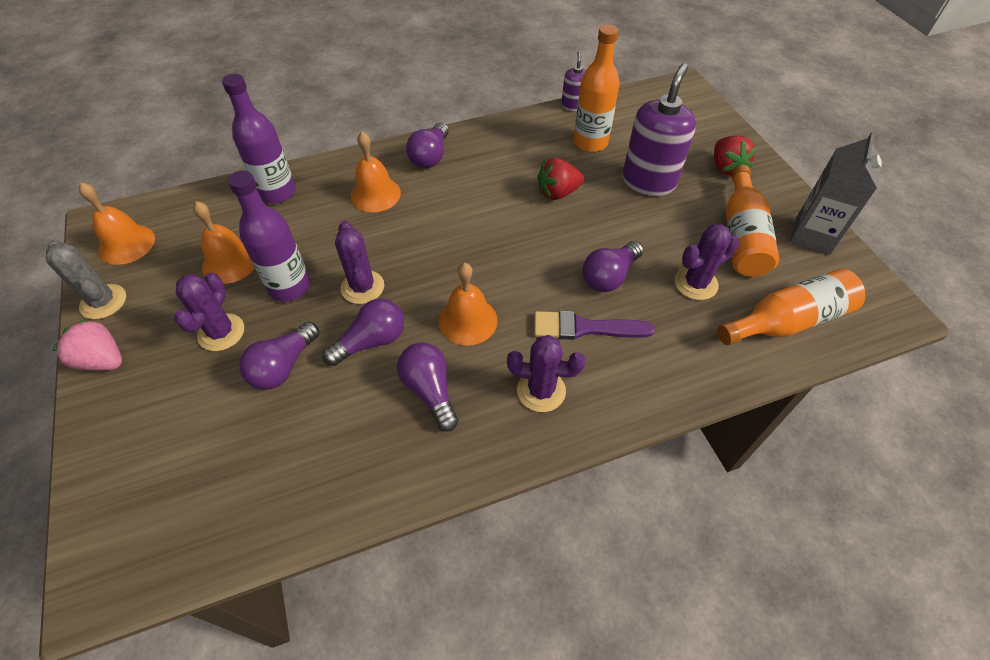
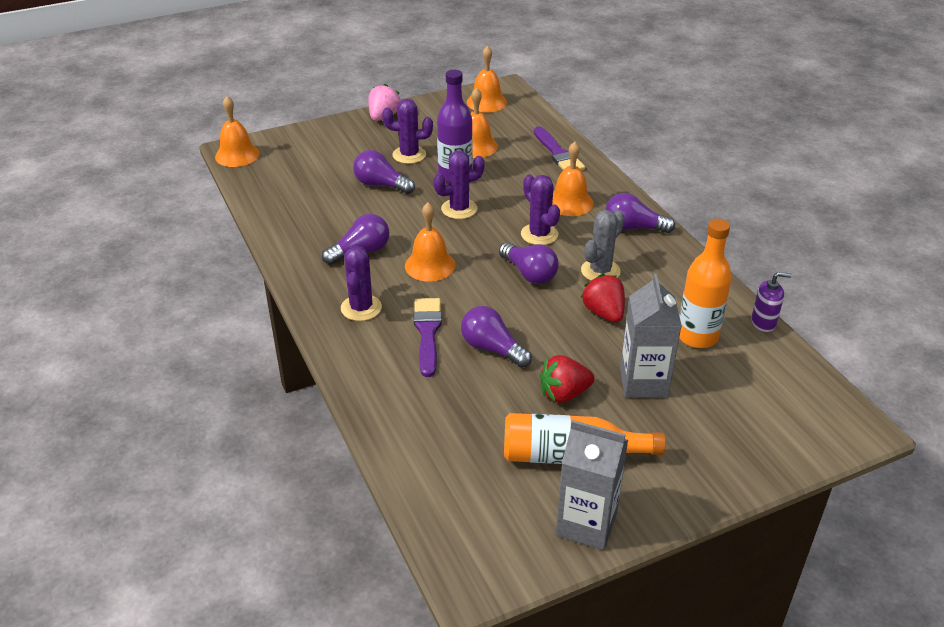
camera: 85 degrees right, 15 degrees down
grey cactus [46,240,126,319] -> grey cactus moved to [581,210,625,281]
purple bottle [222,74,296,203] -> purple brush [534,126,585,170]
purple light bulb [322,299,404,366] -> purple light bulb moved to [499,242,559,284]
purple soap dispenser [622,63,696,196] -> grey carton [620,274,682,397]
purple cactus [675,224,739,300] -> purple cactus moved to [521,175,560,245]
red strawberry [714,136,757,175] -> red strawberry moved to [540,355,595,403]
orange bottle [717,269,865,345] -> none
none -> orange bell [215,96,260,167]

